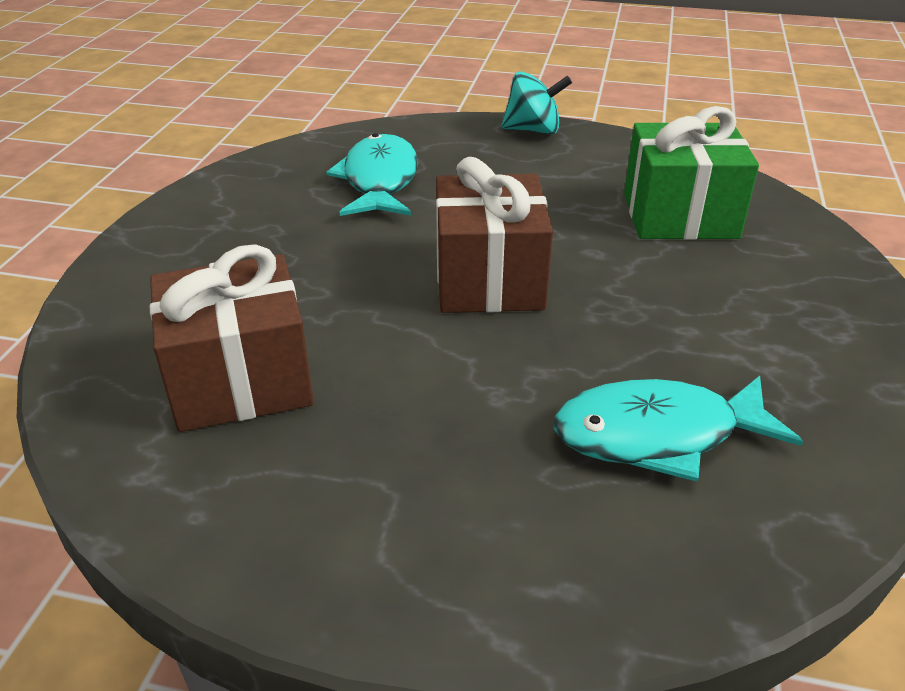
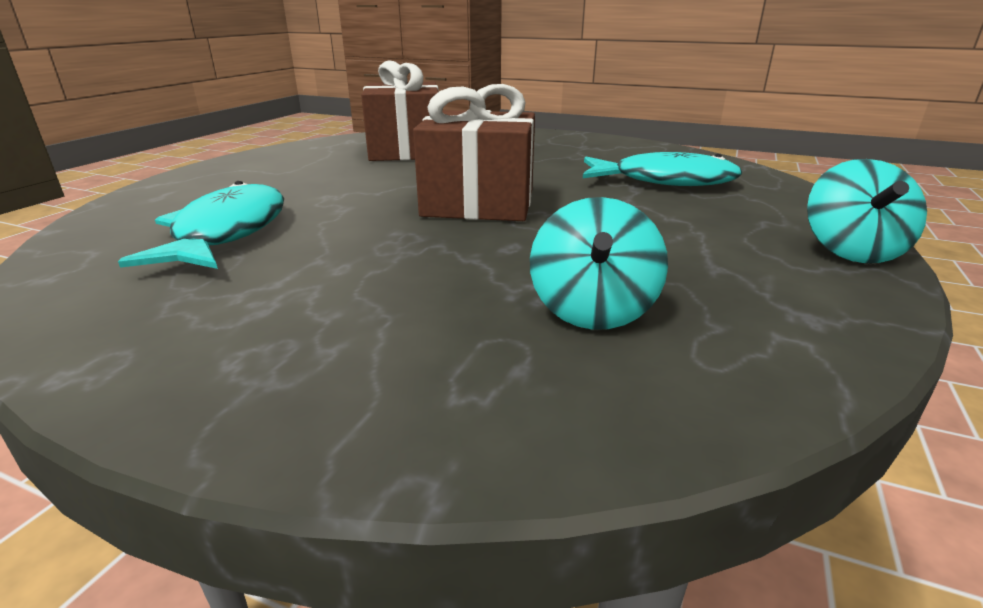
camera: 100 degrees right, 10 degrees down
green gift [624,106,759,240] -> turquoise spinning top [530,197,668,330]

